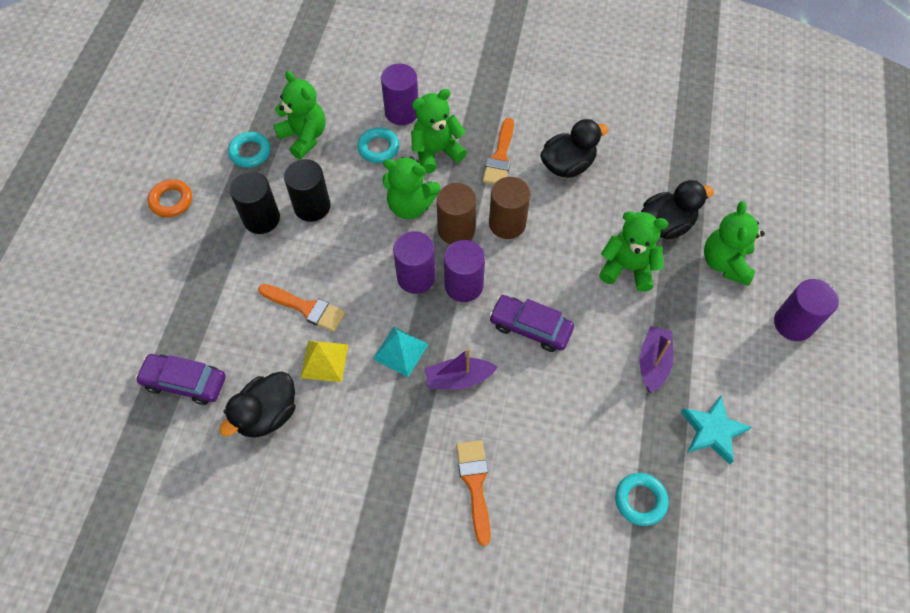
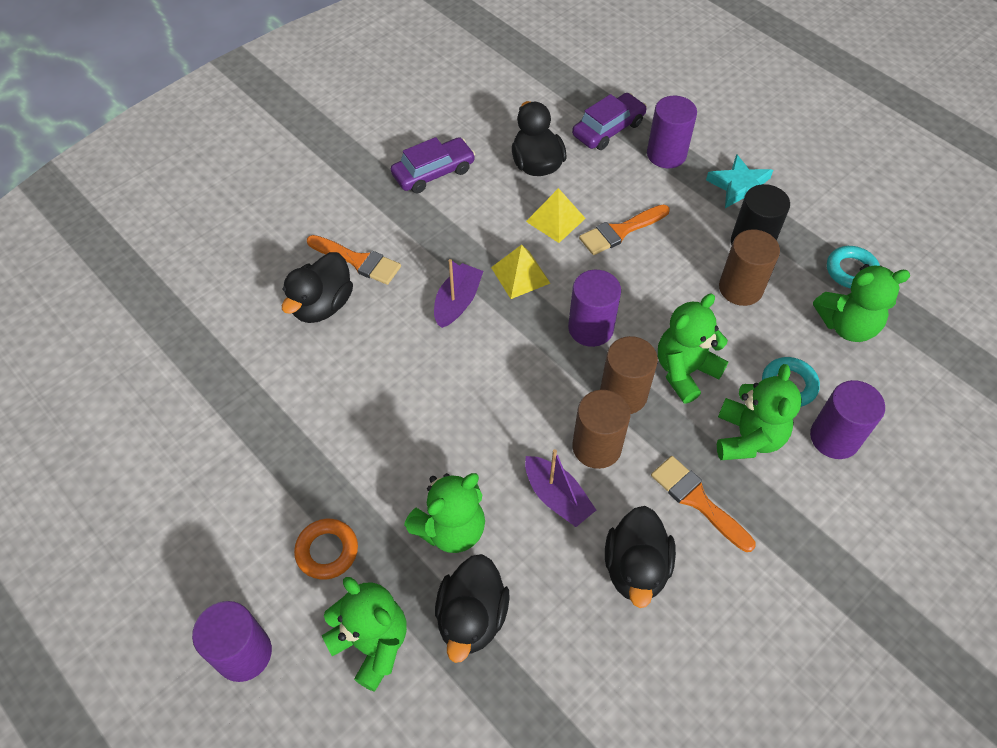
camera: 125 degrees right, 5 degrees down
orange ring [148,179,192,217] -> orange ring moved to [294,519,358,580]
black cylinder [284,159,331,222] -> brown cylinder [719,229,780,306]
turquoise pyramid [373,327,429,377] -> yellow pyramid [491,245,550,299]
purple cylinder [444,240,485,302] -> purple cylinder moved to [647,96,697,168]
purple car [489,295,574,352] -> purple car moved to [391,137,475,193]
turquoise ring [615,473,669,526] -> none
purple boat [640,326,674,393] -> purple boat moved to [525,449,596,527]
turquoise star [681,396,752,464] -> turquoise star moved to [706,154,773,208]
none -> black duck [282,252,353,323]

